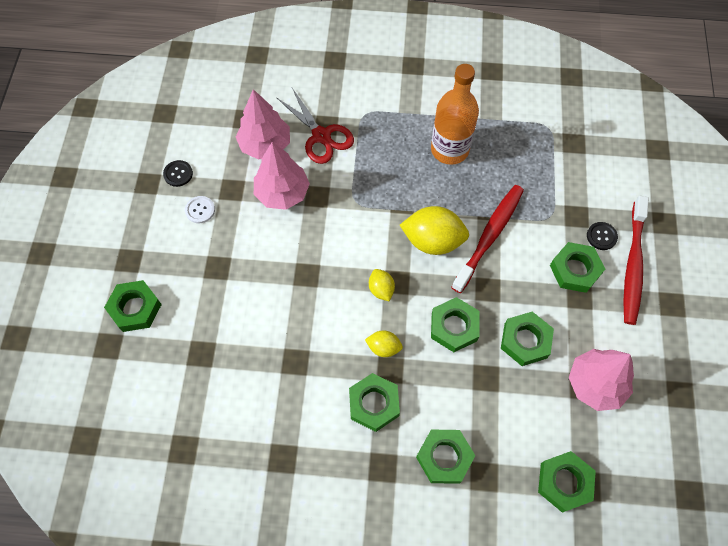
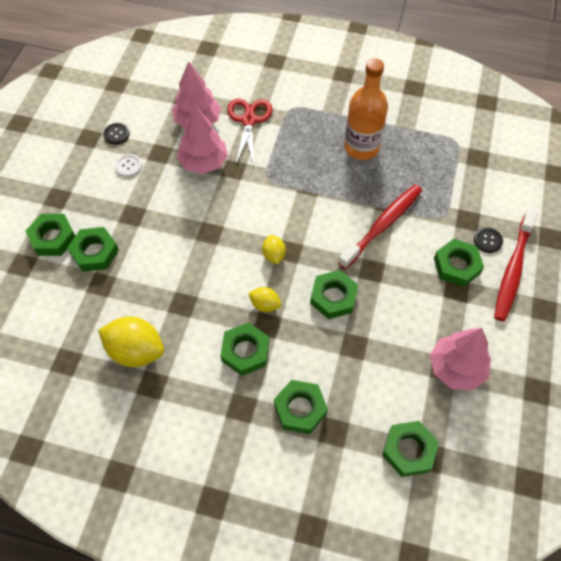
camera: 10 degrees right, 5 degrees down
red scissors [276,88,354,164] -> red scissors turned 150 degrees counterclockwise [227,99,272,166]
yellow lemon [400,206,469,255] -> yellow lemon moved to [98,317,164,367]
green nut [501,312,554,366] -> green nut moved to [67,227,119,272]

